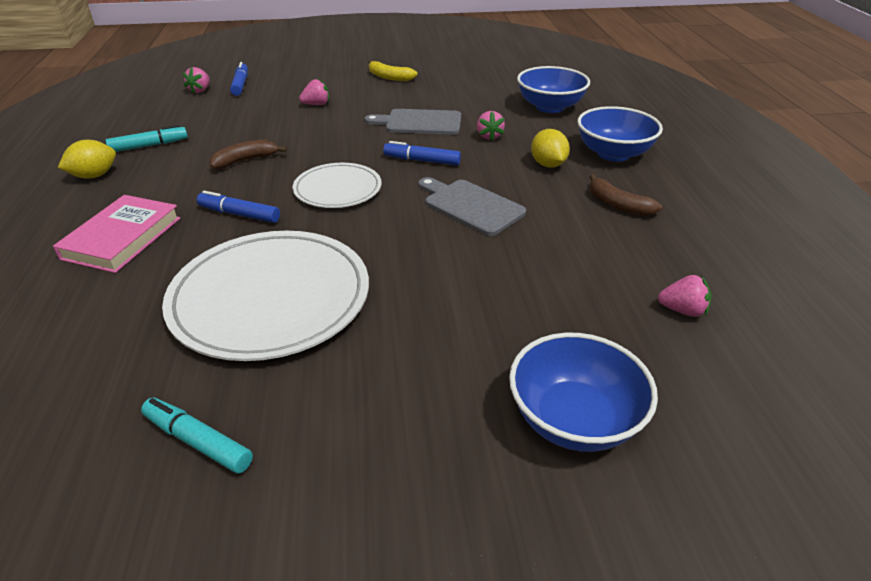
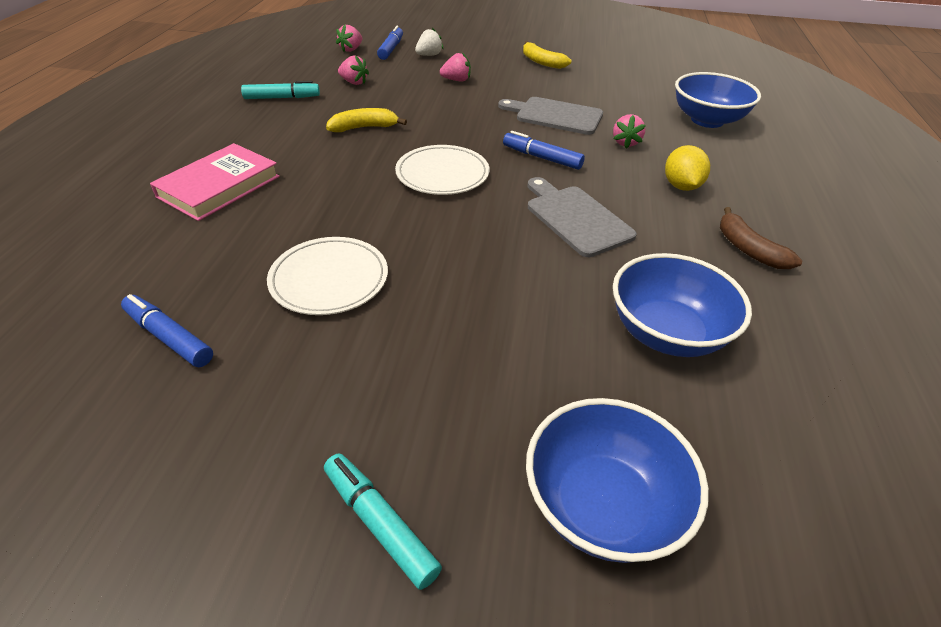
camera: 15 degrees right, 5 degrees up
yellow lemon [58,140,116,179] -> none
turquoise marker [141,398,253,474] -> turquoise marker moved to [324,453,442,590]
white plate [162,231,369,361] -> white plate [267,237,388,315], size x0.56
blue marker [197,191,280,223] -> blue marker moved to [121,294,213,367]
brown banana [210,140,287,169] -> yellow banana [326,108,407,132]
blue bowl [577,106,663,162] -> blue bowl moved to [613,253,752,357]
pink strawberry [658,275,711,317] -> pink strawberry moved to [338,55,369,85]
none -> white strawberry [415,28,443,56]

